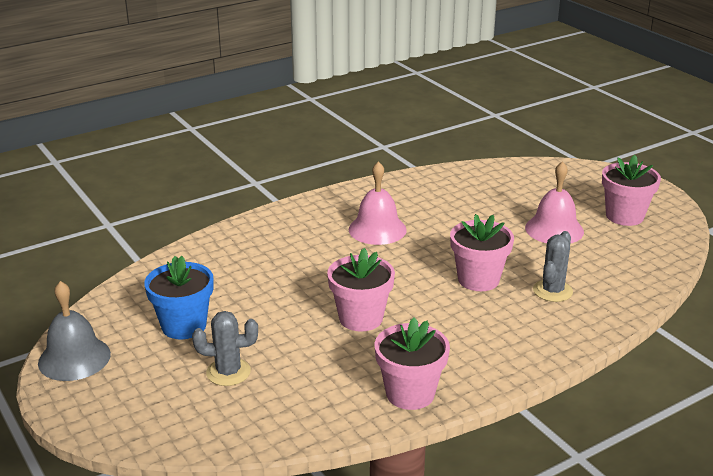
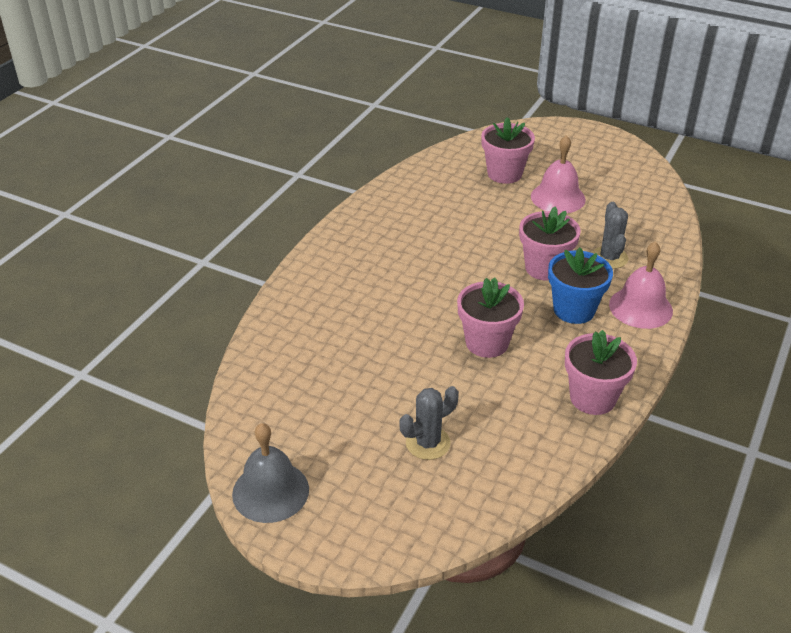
camera: 30 degrees left, 10 degrees up
blue flower pot [144,256,214,339] -> blue flower pot moved to [548,247,613,324]
pink bell [349,161,407,245] -> pink bell moved to [609,241,673,329]
pink flower pot [602,155,661,226] -> pink flower pot moved to [481,117,535,184]

